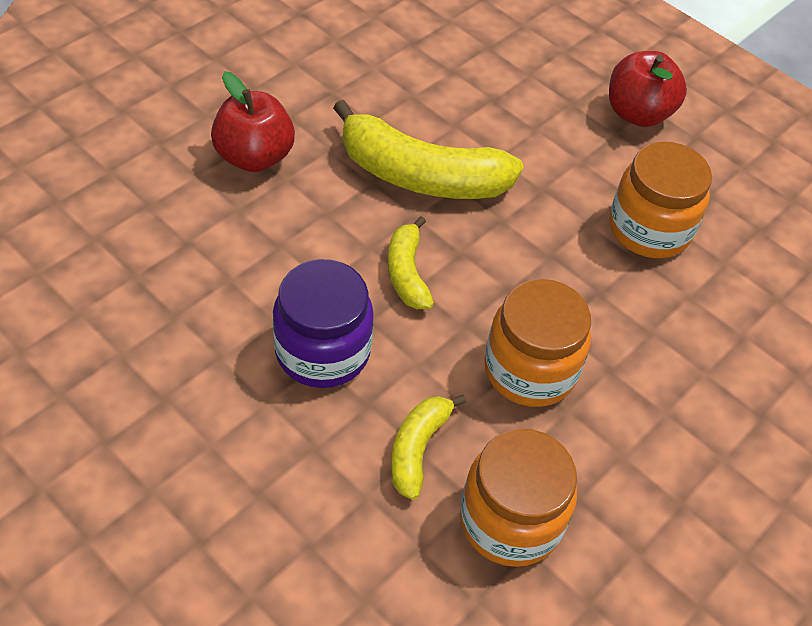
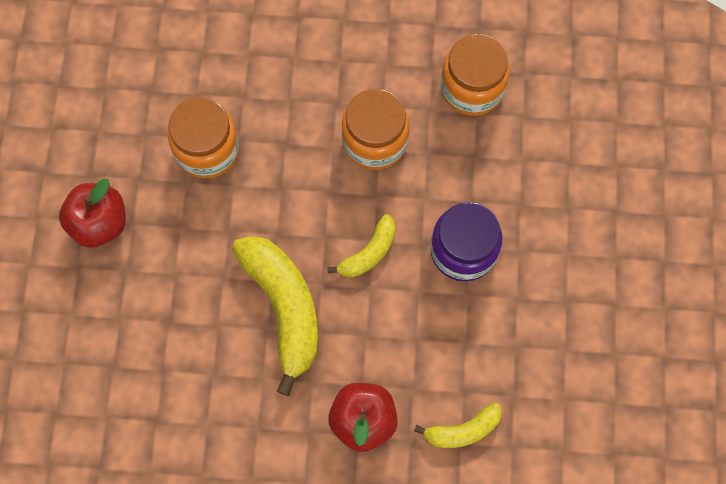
camera: 125 degrees left, 20 degrees up
yellow banana [391,394,467,500] -> yellow banana moved to [414,403,502,448]

